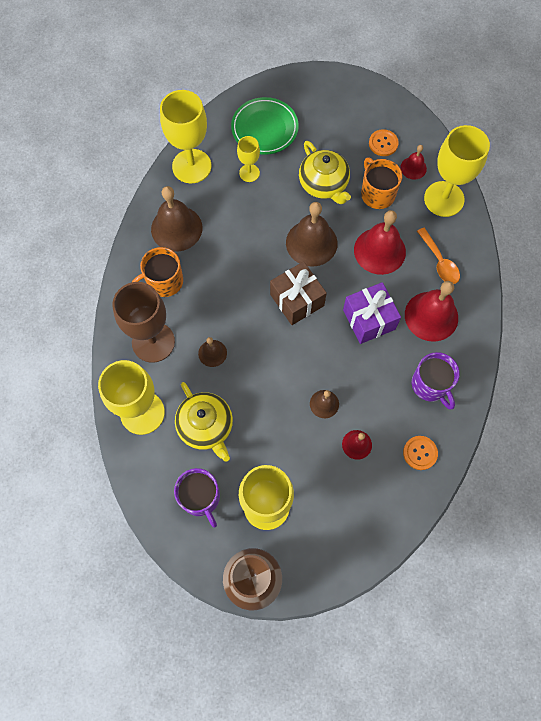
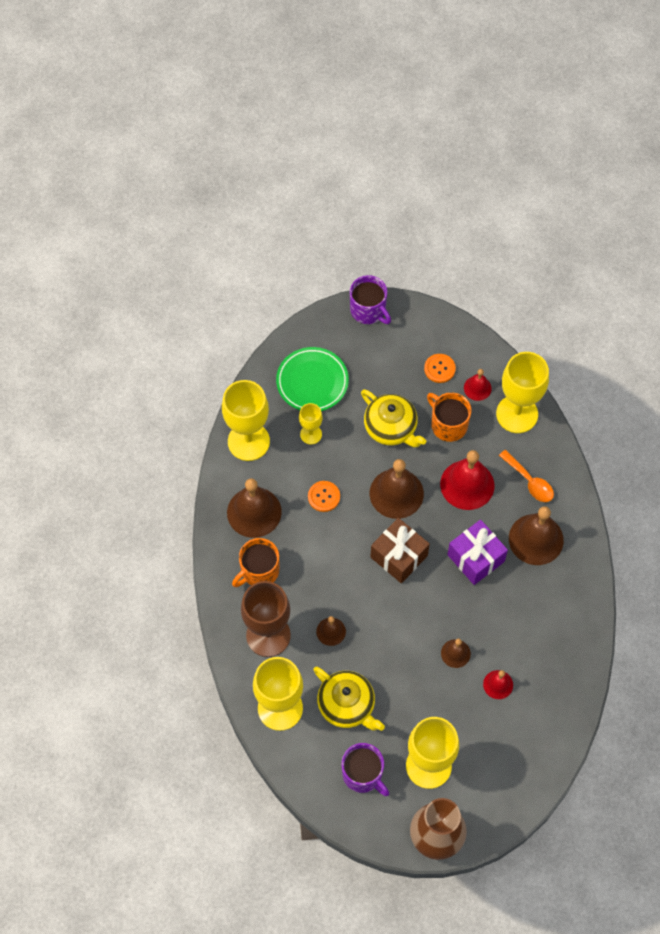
camera: 15 degrees left, 5 degrees down
orange button [403,436,438,470] -> orange button moved to [308,481,340,512]
red bell [405,281,458,342] -> brown bell [509,506,564,565]
purple mug [412,352,460,410] -> purple mug moved to [350,275,391,324]

